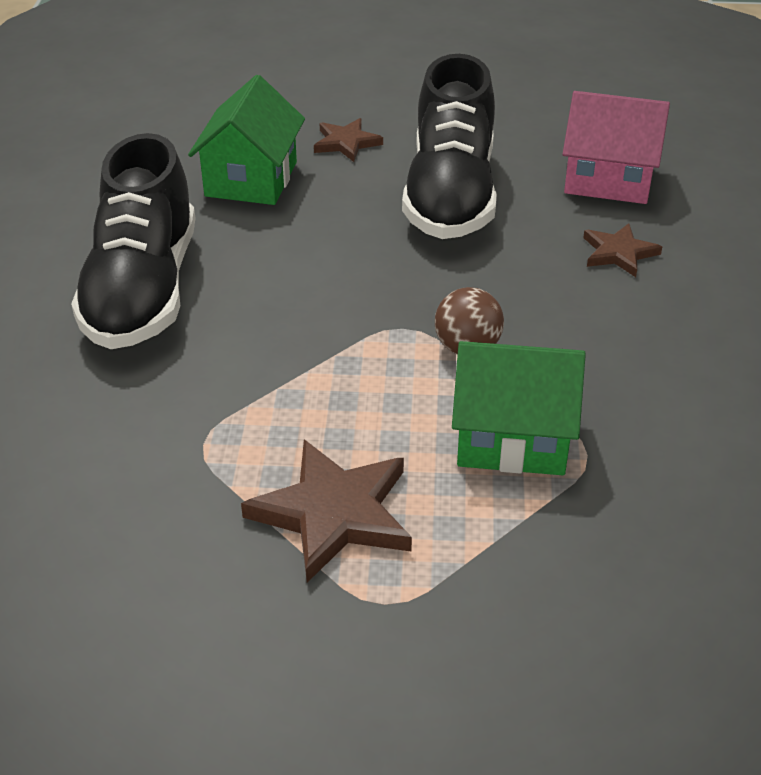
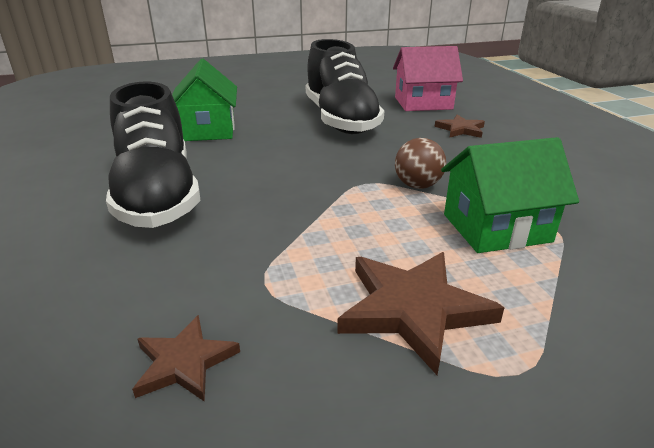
camera: 20 degrees left, 10 degrees down
brown star [314,118,383,162] -> brown star moved to [132,315,240,402]

